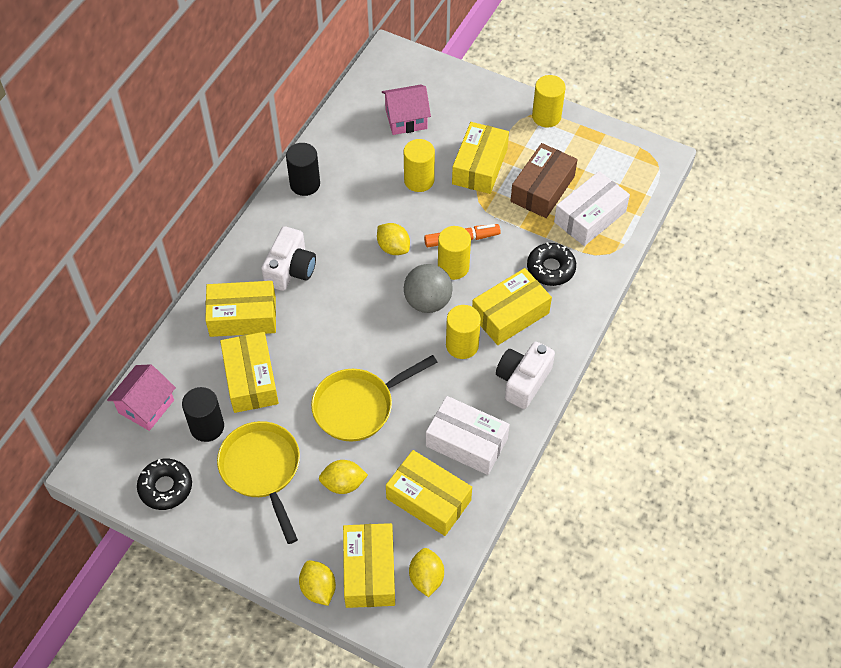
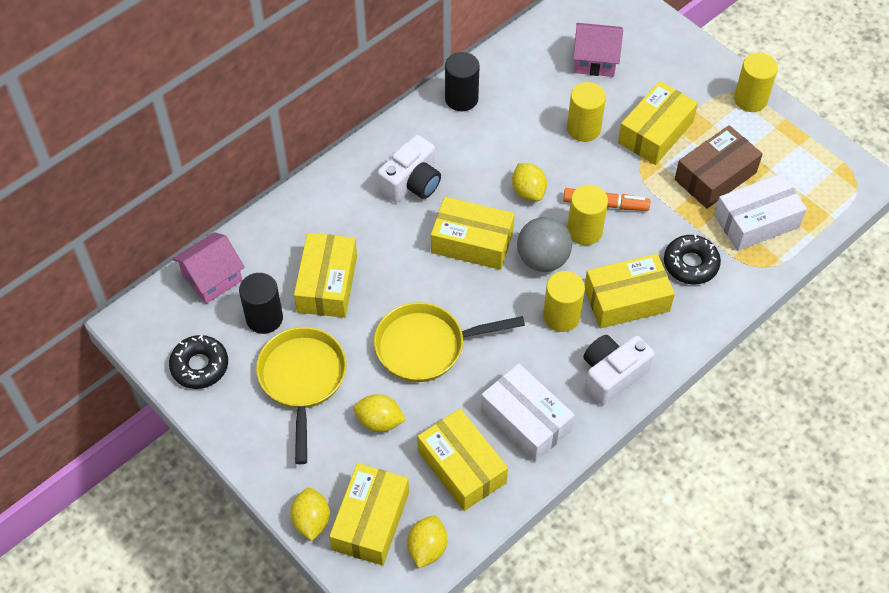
camera: 20 degrees right, 0 degrees up
yellow box [205,281,276,337] -> yellow box moved to [431,197,515,270]

